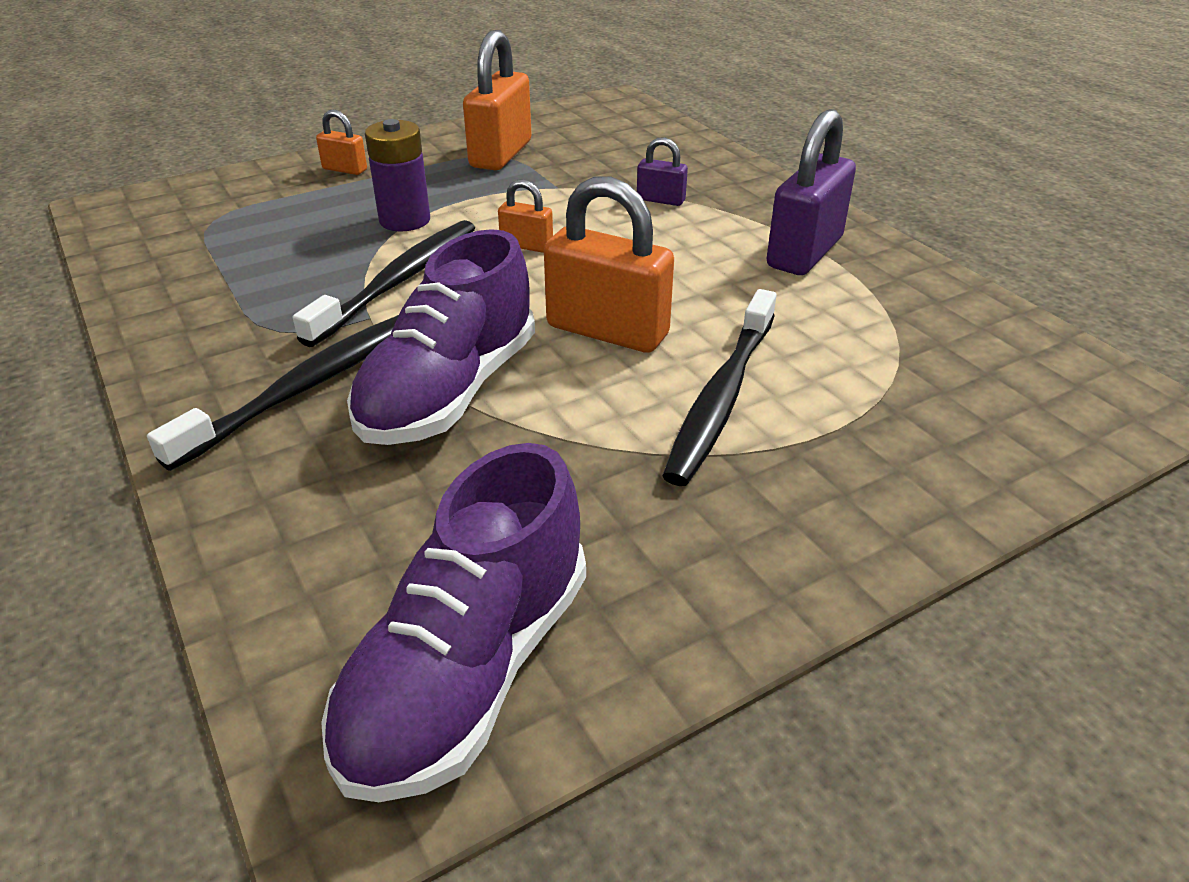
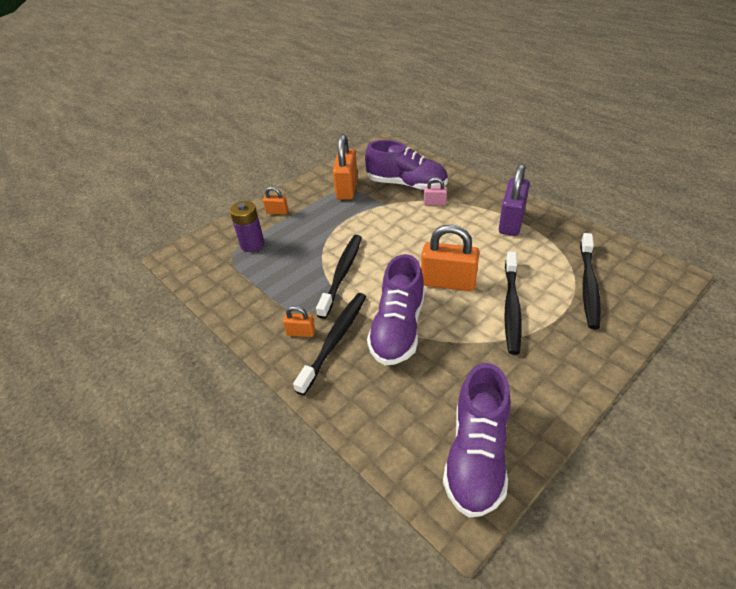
camera: 10 degrees left, 5 degrees up
purple battery [365,119,430,231] -> purple battery moved to [230,201,264,252]
orange padlock [498,179,553,253] -> orange padlock moved to [283,306,315,337]
purple padlock [637,137,688,206] -> pink padlock [424,177,447,206]
none -> purple shoe [365,140,448,190]
none -> black toothbrush [580,233,601,329]

